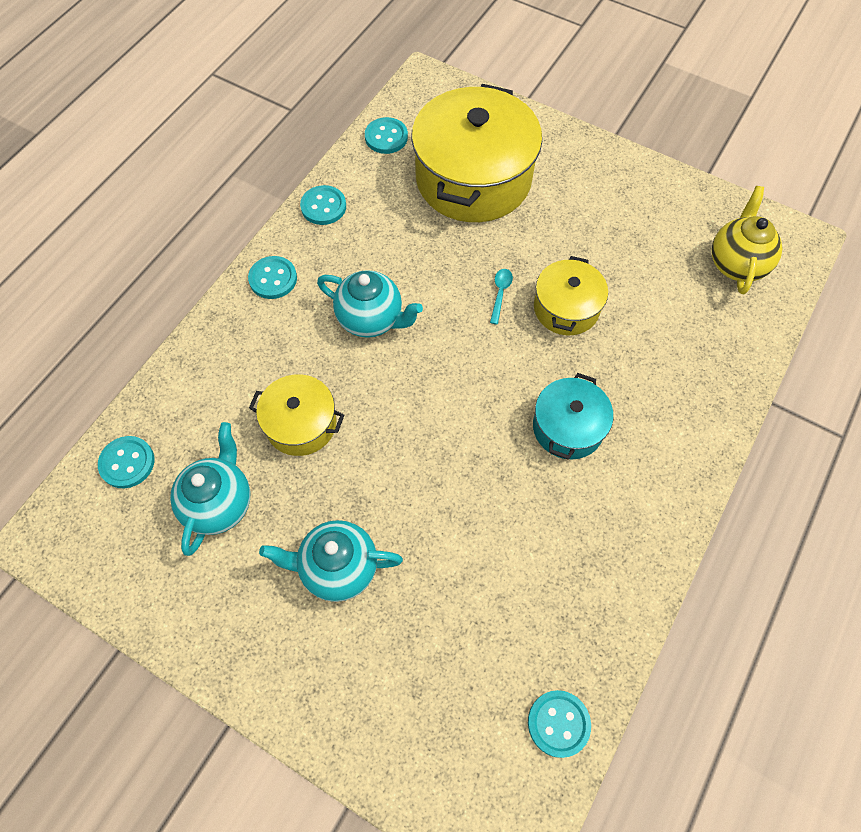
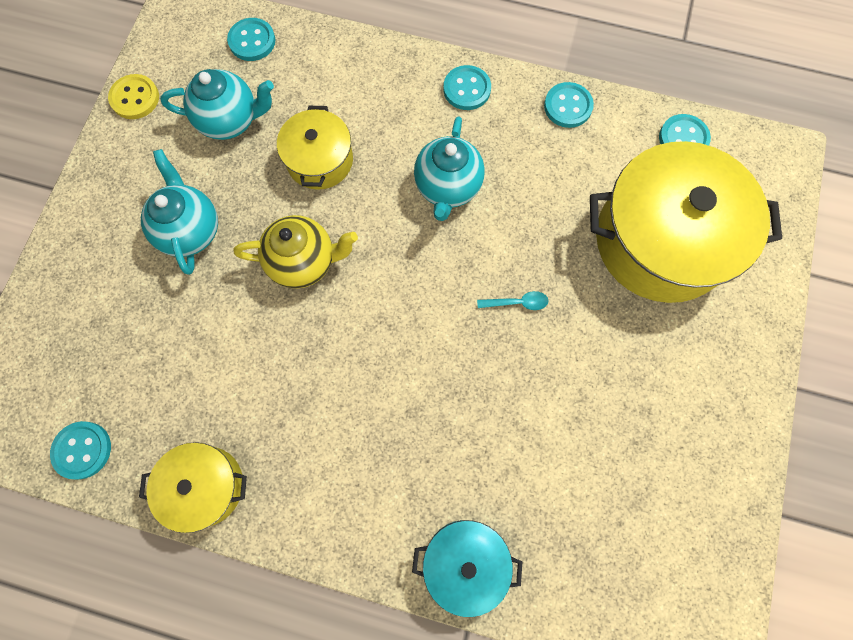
camera: 75 degrees right, 10 degrees up
turquoise pot [533,373,613,460] -> turquoise pot moved to [412,520,522,617]
yellow pot [534,256,608,335] -> yellow pot moved to [139,442,247,533]
yellow teapot [711,186,782,294] -> yellow teapot moved to [234,215,358,288]
none -> yellow button [108,74,159,119]

